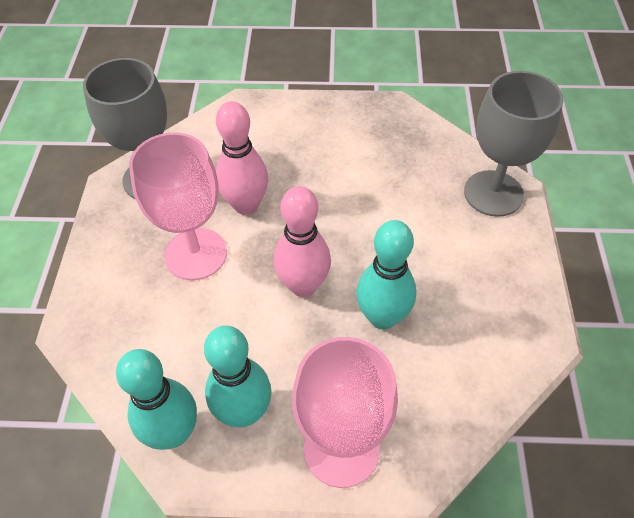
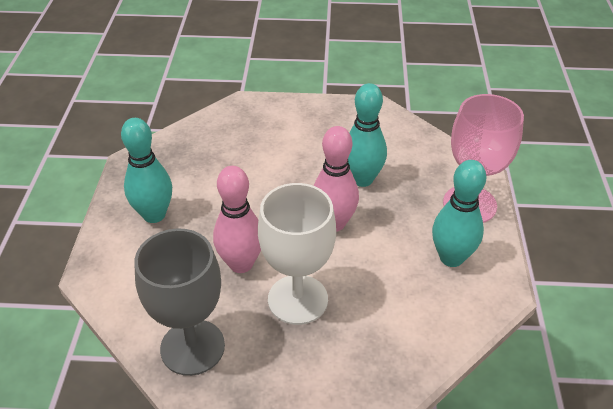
camera: 90 degrees left, 10 degrees down
turquoise bowling pin [116,349,197,450] -> turquoise bowling pin moved to [121,118,172,223]
pink goblet [129,132,227,280] -> white goblet [258,183,336,325]
grey goblet [464,71,564,217] -> none

